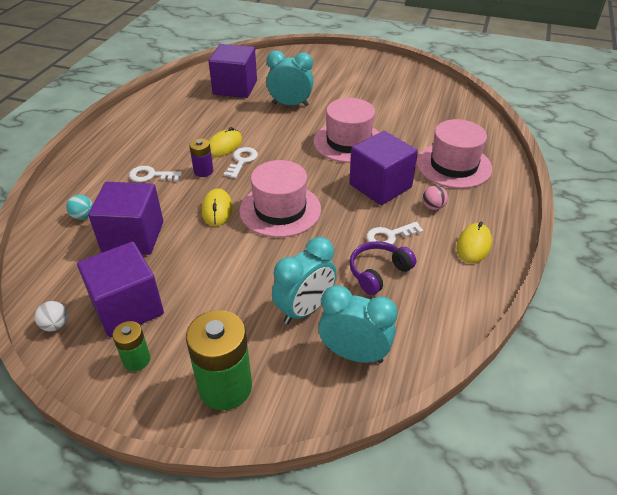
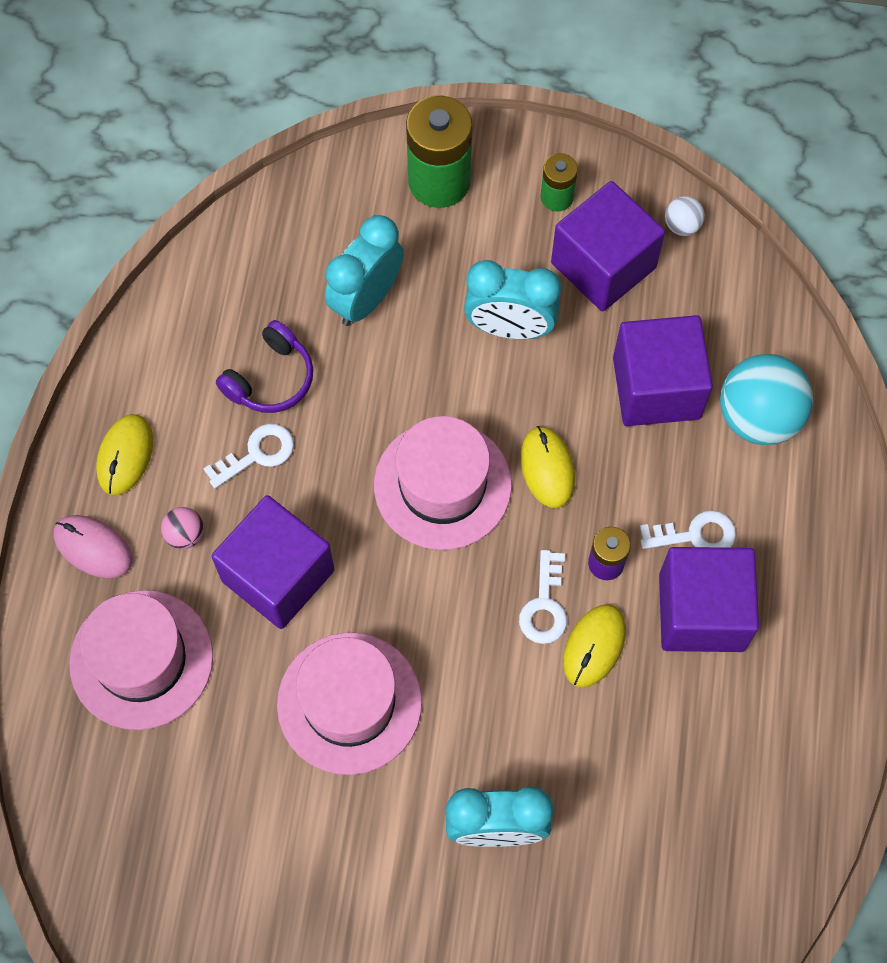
camera: 170 degrees right, 25 degrees up
turquoise ball [66,195,93,220] -> turquoise ball [720,354,813,445], size x2.19
purple cube [209,44,257,98] -> purple cube moved to [659,547,759,652]
turquoise clock [318,285,398,363] -> turquoise clock moved to [464,260,561,339]
none -> pink mouse [54,515,133,578]

